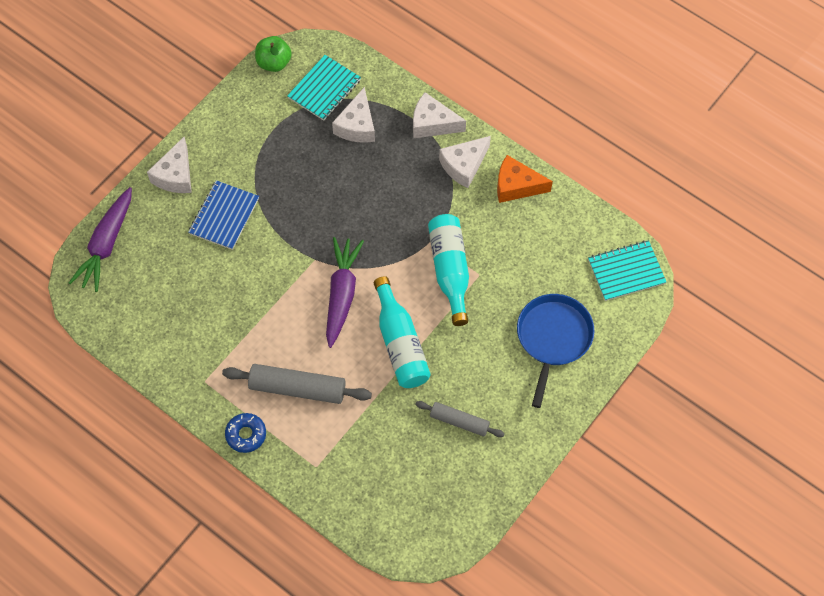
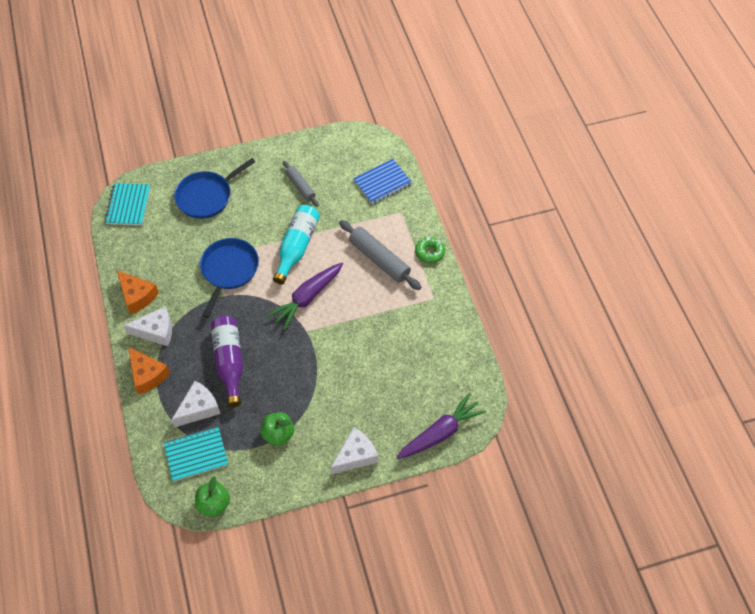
camera: 145 degrees left, 5 degrees down
blue notebook [189,180,259,250] -> blue notebook moved to [353,159,412,204]
blue donut [225,413,266,453] -> green donut [415,237,445,263]
white cheese [413,92,466,138] -> orange cheese [128,347,170,395]
turquoise bottle [428,214,469,326] -> blue pan [200,238,259,318]
turquoise notebook [588,240,666,301] -> turquoise notebook turned 75 degrees clockwise [105,183,150,226]
none -> purple bottle [211,316,243,407]
none -> green apple [261,412,294,446]

